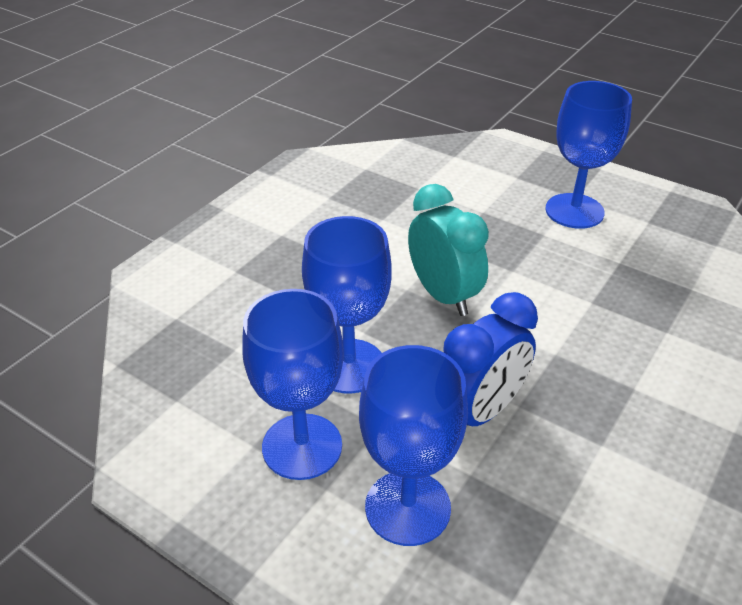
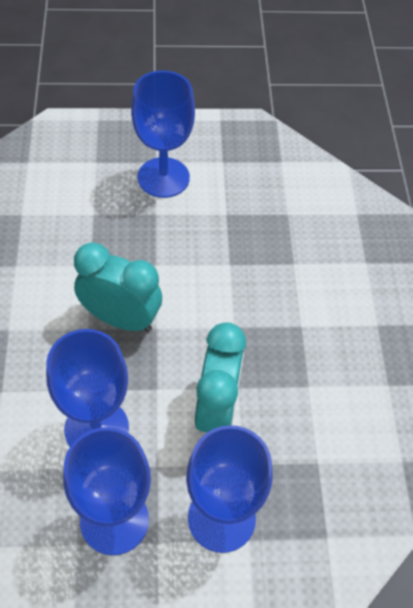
camera: 40 degrees left, 15 degrees up
blue clock [443,292,538,426] -> turquoise clock [195,322,246,432]

